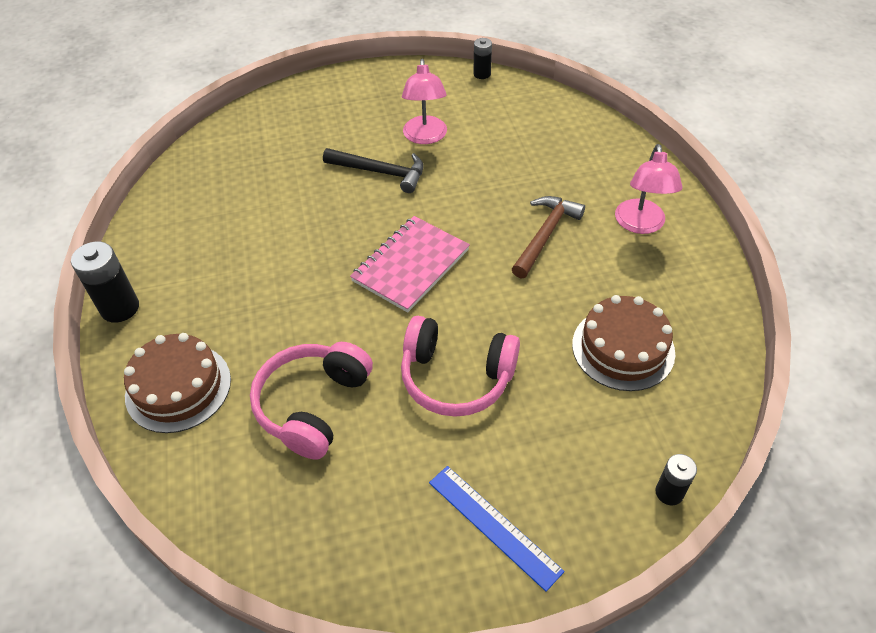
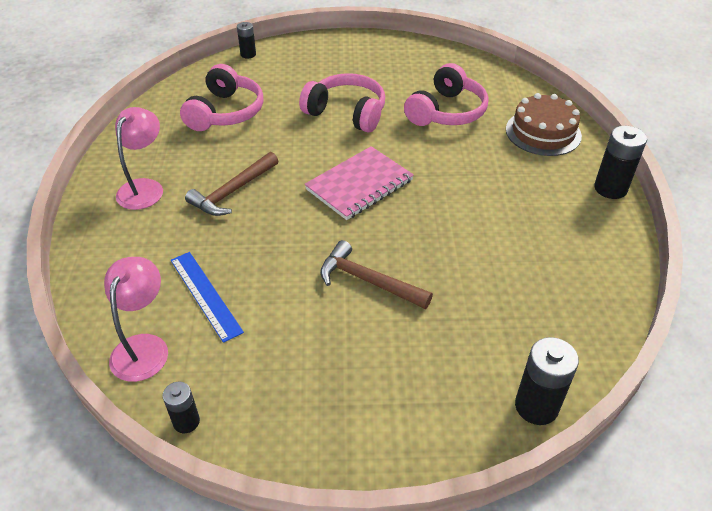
camera: 170 degrees left, 5 degrees down
black hammer [323,148,424,193] -> brown hammer [320,240,433,309]
pink lamp [402,59,447,144] -> pink lamp moved to [104,257,168,382]
blue ruler [429,466,565,592] -> blue ruler moved to [171,252,244,343]
brown cake [572,295,675,391] -> pink headphones [180,64,263,131]
none -> black battery [515,337,579,425]

